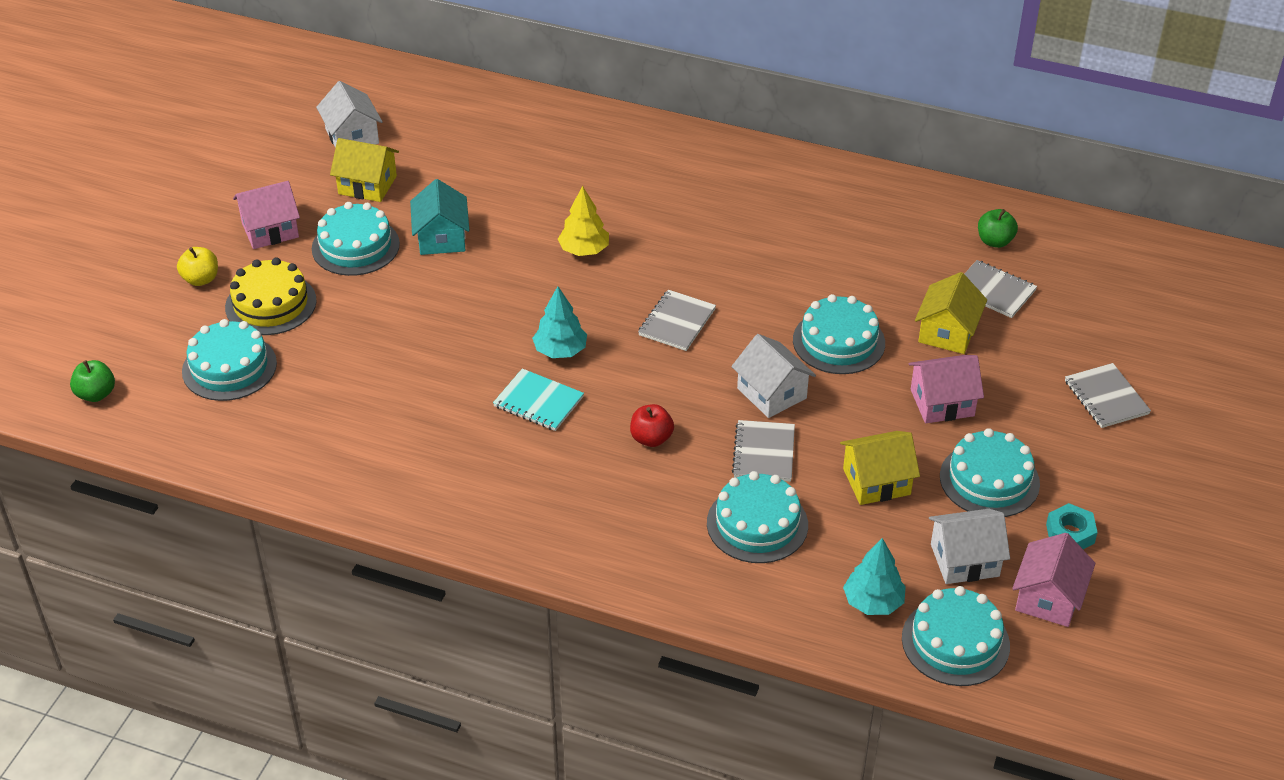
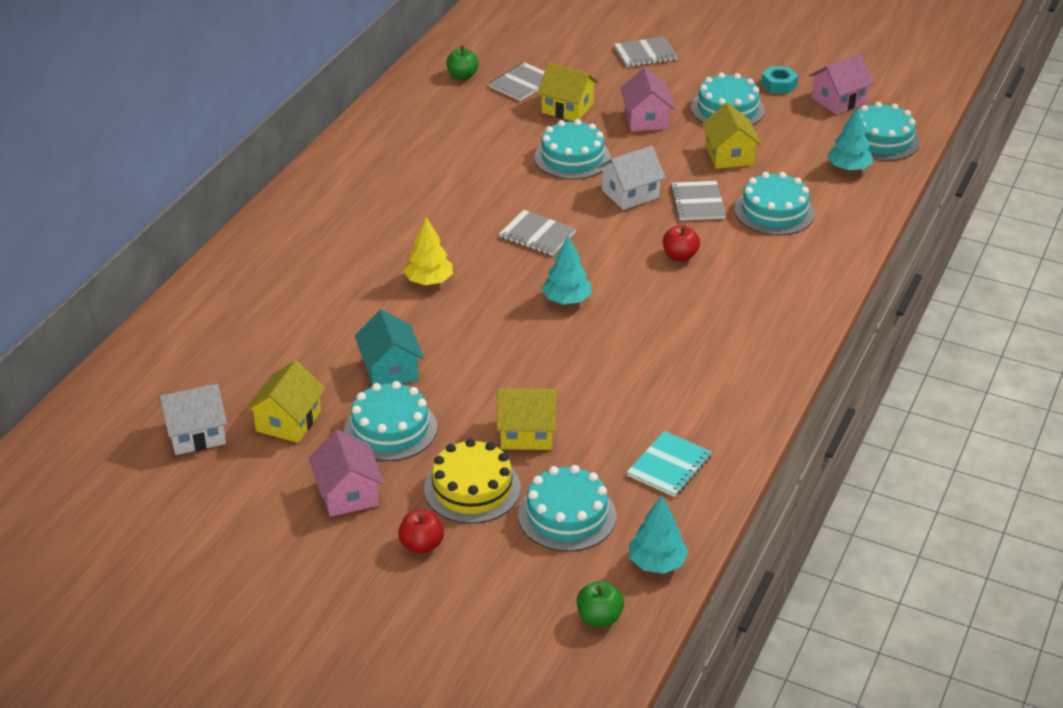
camera: 85 degrees left, 5 degrees down
yellow apple [177,247,218,286] -> red apple [398,510,444,554]
turquoise house [410,179,469,255] -> turquoise house turned 75 degrees clockwise [355,310,424,385]
turquoise notebook [493,368,584,431] -> turquoise notebook moved to [627,431,712,497]
grey notebook [732,420,795,482] -> grey notebook turned 75 degrees clockwise [670,181,726,221]
white house [929,509,1010,584] -> none
pink house [1012,533,1095,627] -> pink house turned 60 degrees counterclockwise [809,54,874,114]
none -> yellow house [497,388,556,450]
none -> turquoise tree [629,495,688,574]

